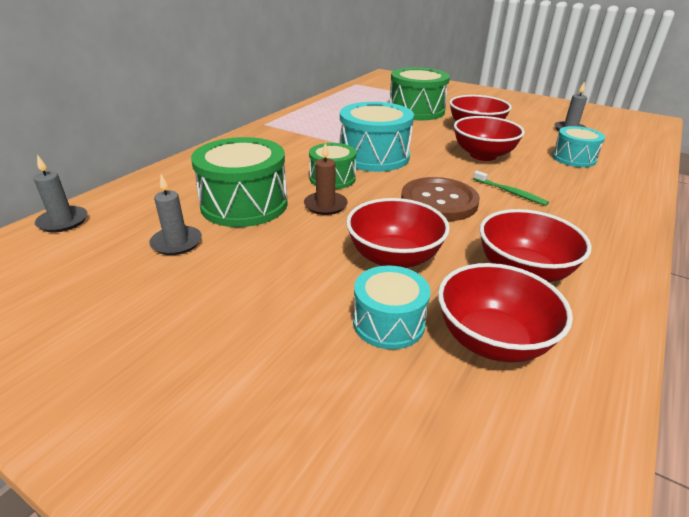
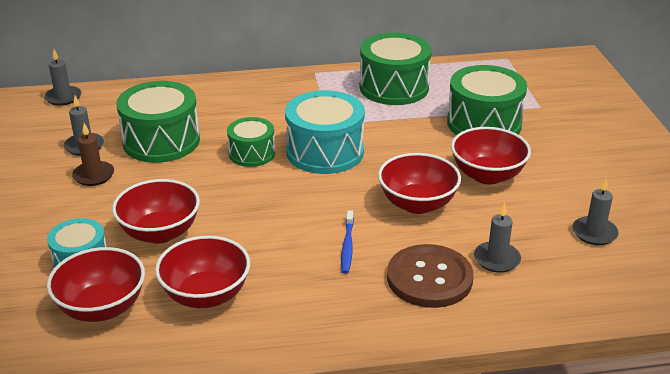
camera: 50 degrees right, 0 degrees up
brown candle [304,143,348,215] -> brown candle moved to [72,123,114,186]
brown button [401,177,480,221] -> brown button moved to [387,244,474,308]
green toothbrush [473,171,549,206] -> blue toothbrush [341,210,354,274]
turquoise drum [552,126,605,167] -> grey candle [474,203,521,273]
none -> green drum [360,33,432,105]

